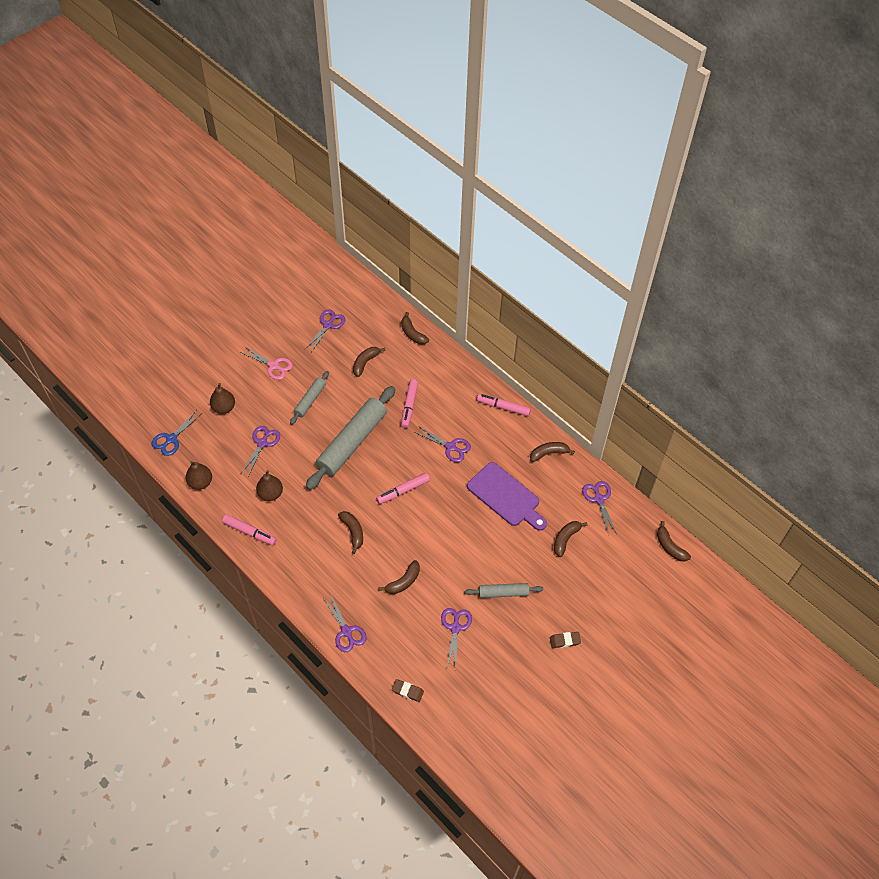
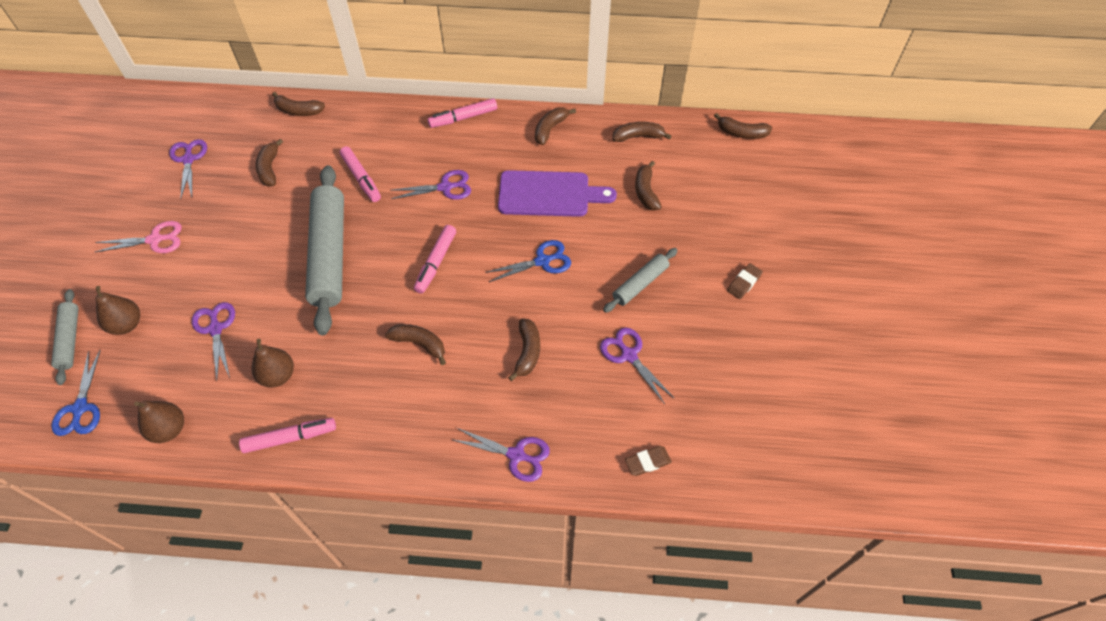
camera: 40 degrees left, 0 degrees up
grey rolling pin [290,371,329,424] -> grey rolling pin moved to [51,289,79,385]
purple scissors [582,481,616,534] -> brown banana [612,122,672,142]
none -> blue scissors [486,240,571,282]

